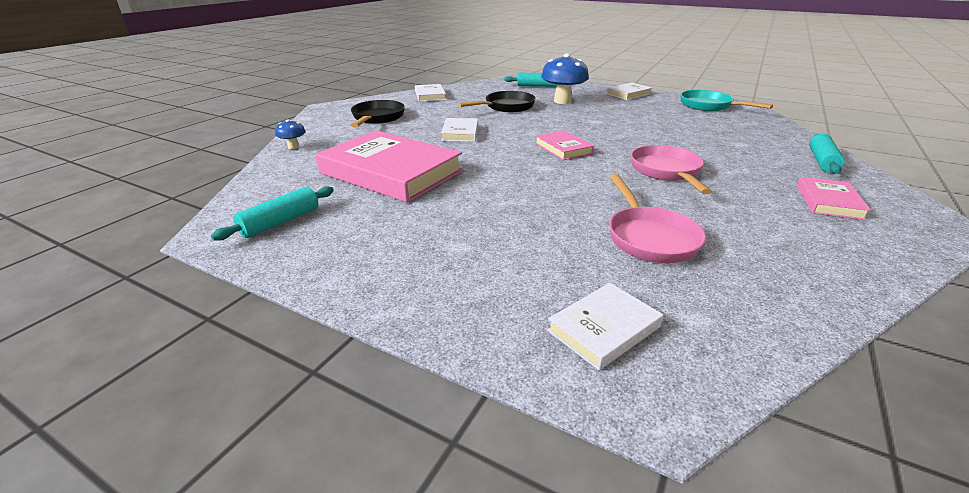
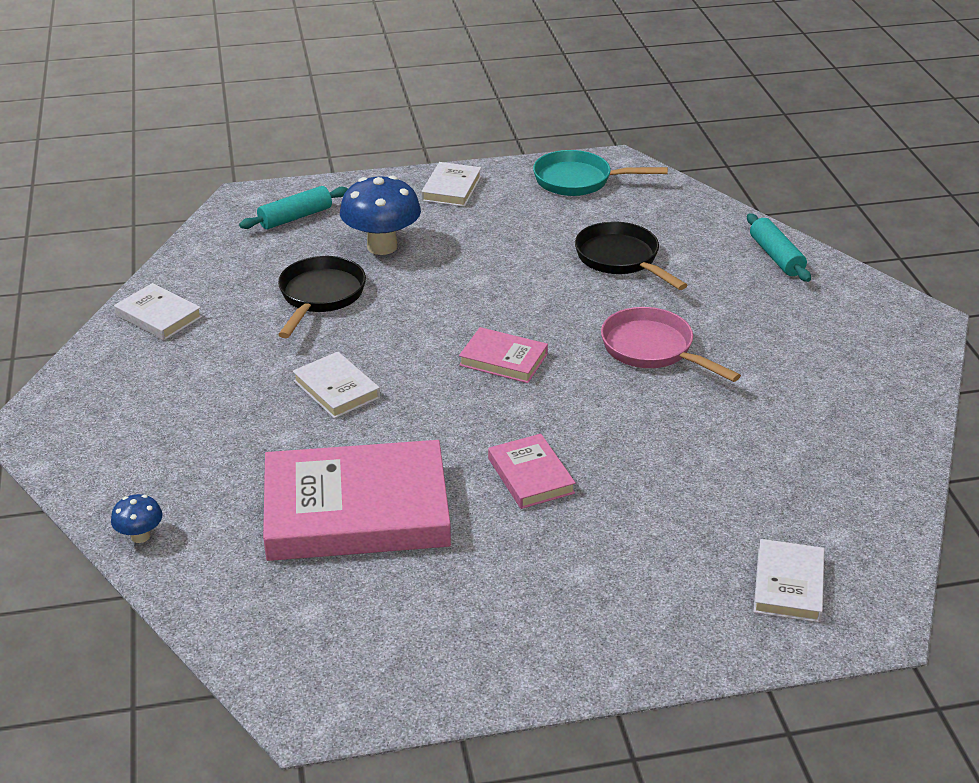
camera: 40 degrees left, 5 degrees up
turquoise rolling pin [211,186,334,241] -> none
black pan [351,100,405,128] -> black pan moved to [575,222,688,290]
pink pan [609,174,706,263] -> none
pink book [797,177,871,220] -> pink book moved to [488,434,576,509]

